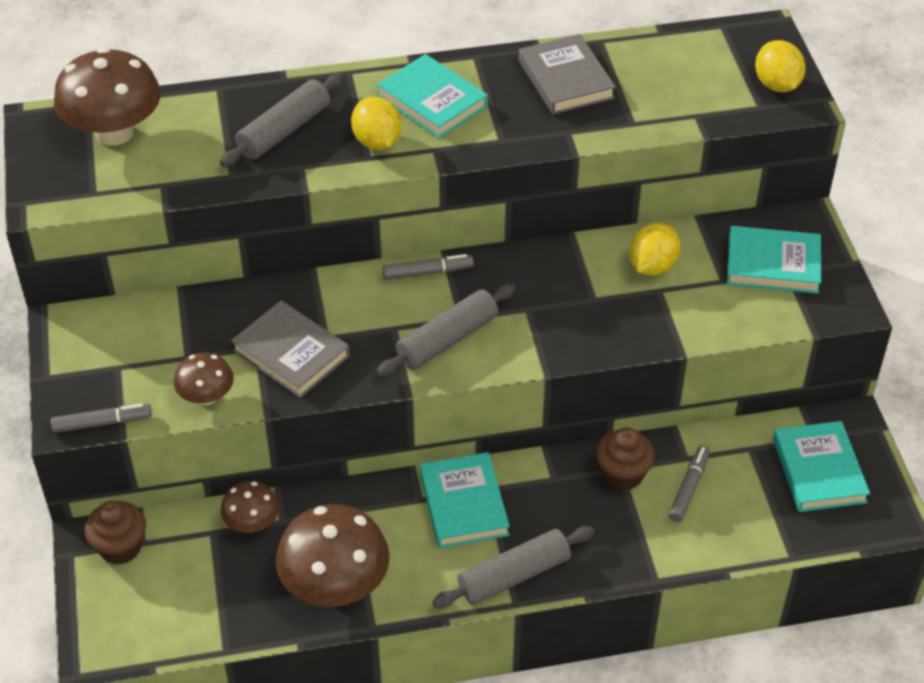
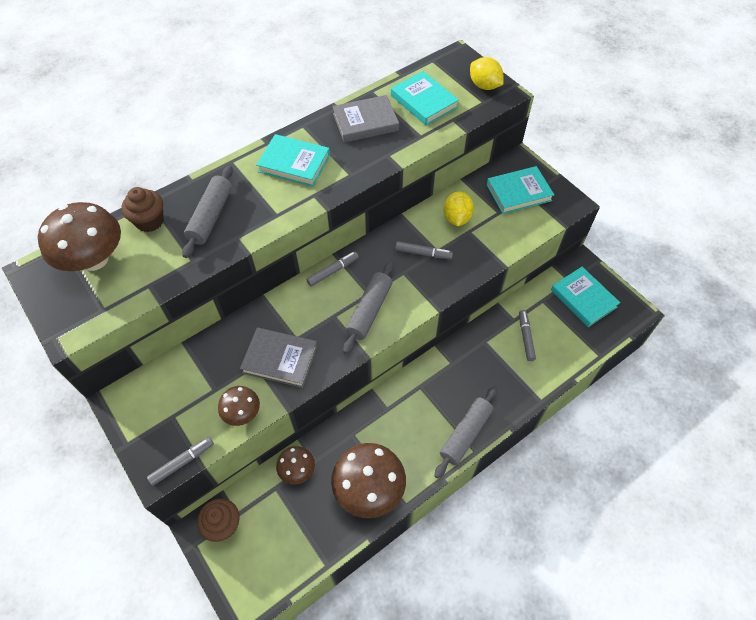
camera: 25 degrees left, 10 degrees up
yellow lemon [351,97,402,150] -> none
turquoise book [420,452,510,548] -> turquoise book moved to [391,71,459,125]
grey book [519,34,616,114] -> grey book turned 60 degrees counterclockwise [332,95,399,142]
brown cupcake [596,428,655,490] -> brown cupcake moved to [121,187,164,232]
none -> grey marker [395,241,453,259]

